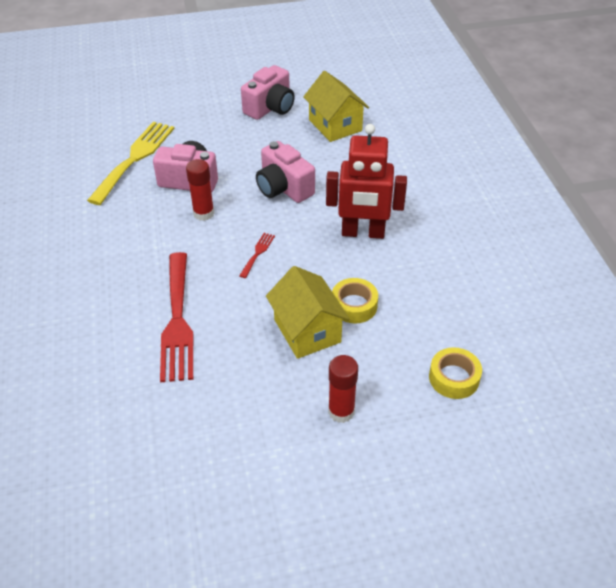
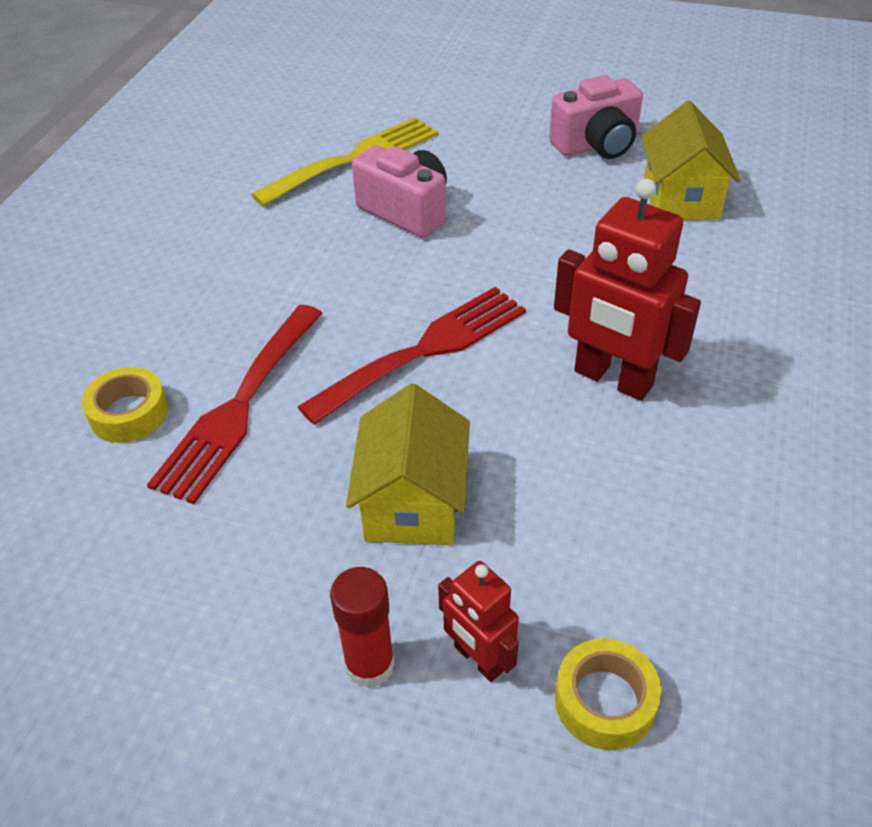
camera: 30 degrees right, 0 degrees up
red glue stick [186,159,214,221] -> none
red fork [239,233,275,278] -> red fork [297,287,526,425], size x2.34
pink camera [256,141,315,203] -> none
yellow tape [332,278,378,323] -> yellow tape moved to [82,367,168,443]
none -> red robot [438,561,519,682]

